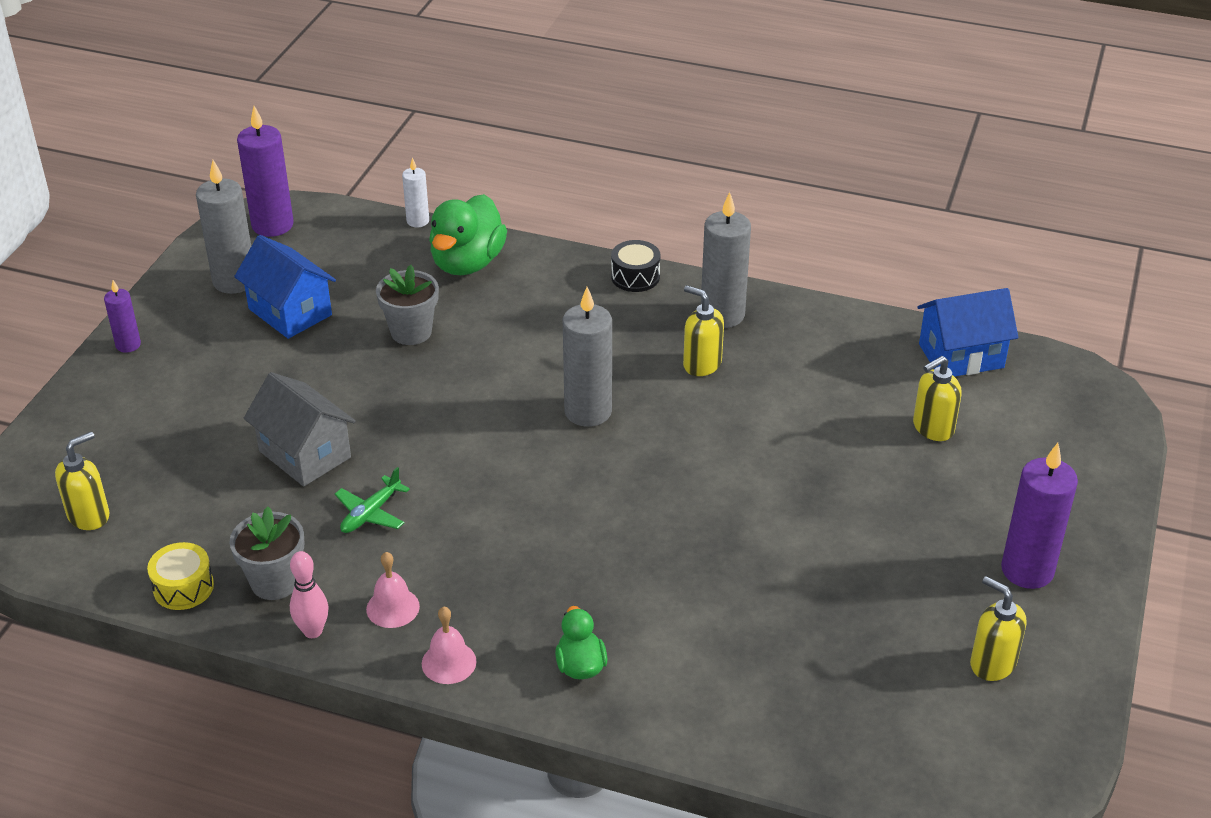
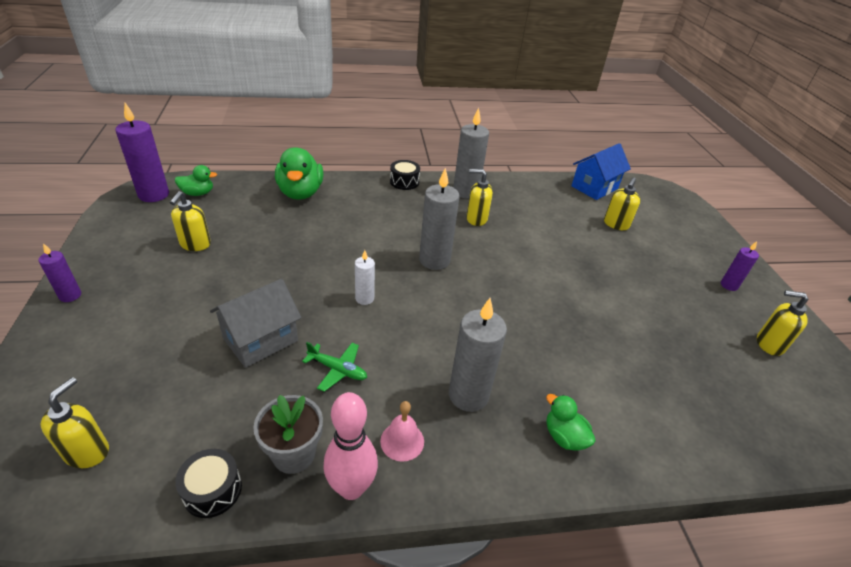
camera: 30 degrees left, 0 degrees up
yellow drum [147,542,214,610] -> black drum [175,449,242,518]
grey candle [196,160,251,294] -> grey candle moved to [449,298,507,412]
blue house [234,235,336,339] -> yellow soap dispenser [170,191,211,251]
grey house [244,372,356,486] -> grey house turned 60 degrees counterclockwise [210,279,302,368]
pink bowling pin [290,551,329,638] -> pink bowling pin [323,392,378,500], size x1.52
green plane [335,467,410,533] -> green plane turned 75 degrees counterclockwise [302,342,367,392]
grey flower pot [376,265,439,345] -> none
white candle [402,158,429,227] -> white candle moved to [355,250,375,305]
pink bell [422,607,476,684] -> none
purple candle [1001,443,1078,589] -> purple candle [721,241,759,291], size x0.54
none -> green duck [175,165,217,196]

